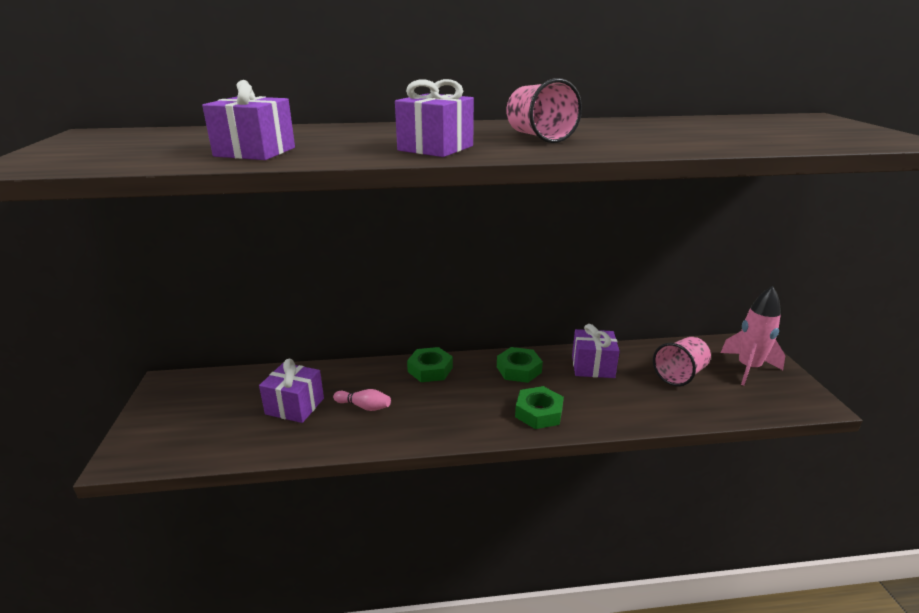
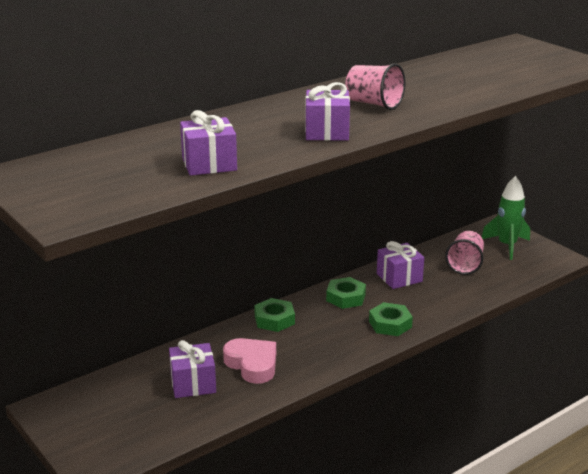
camera: 30 degrees left, 0 degrees up
pink bowling pin [333,389,391,411] -> pink heart [223,338,276,384]
pink rocket [721,286,786,385] -> green rocket [482,176,530,260]

